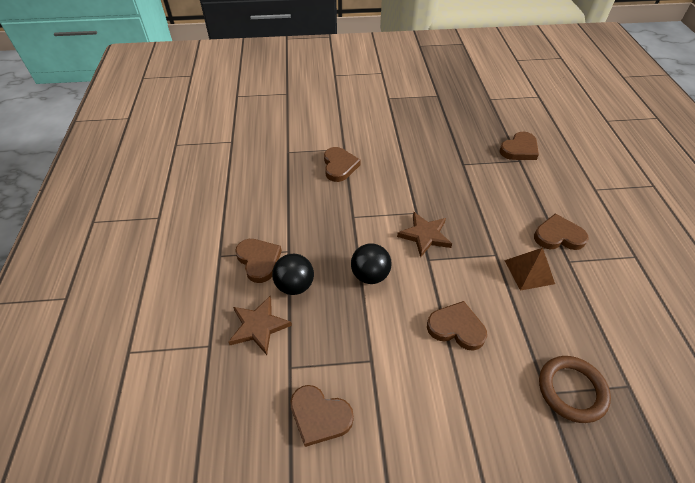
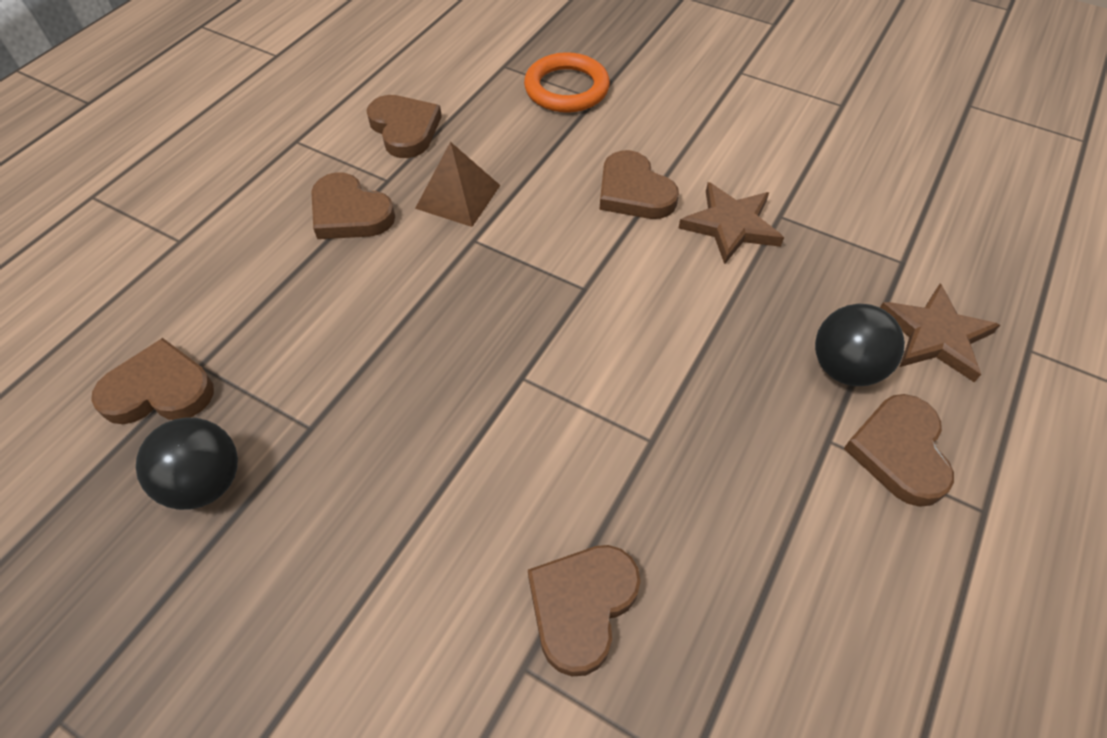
camera: 145 degrees left, 5 degrees up
brown heart [290,385,354,447] -> brown heart moved to [366,95,442,158]
black ball [351,244,392,284] -> black ball moved to [136,418,238,510]
brown star [397,212,452,258] -> brown star moved to [679,182,784,264]
brown ring [539,356,611,423] -> orange ring [524,52,610,113]

